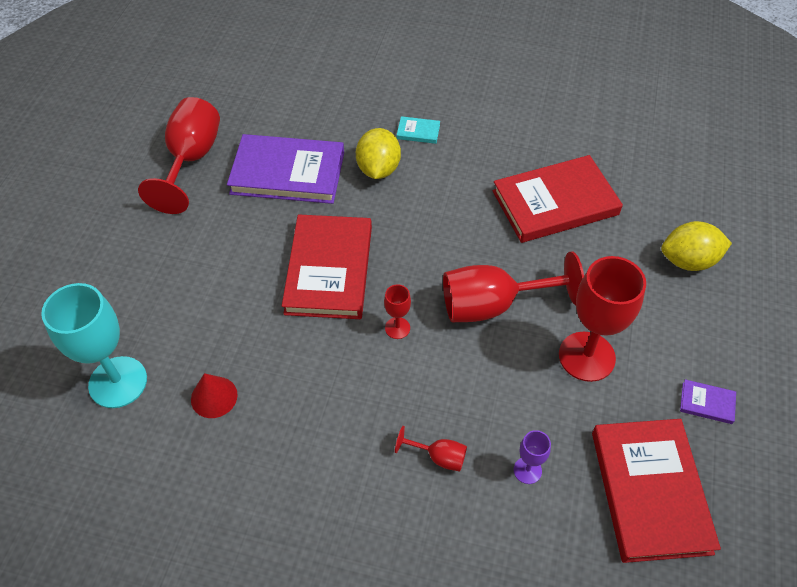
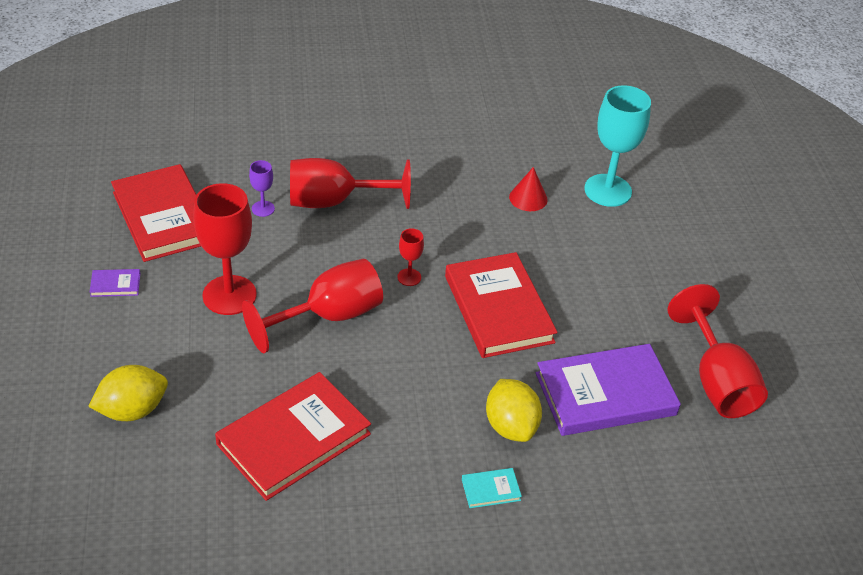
camera: 155 degrees right, 10 degrees down
red goblet [395,426,467,471] -> red goblet [290,158,411,209], size x2.17

